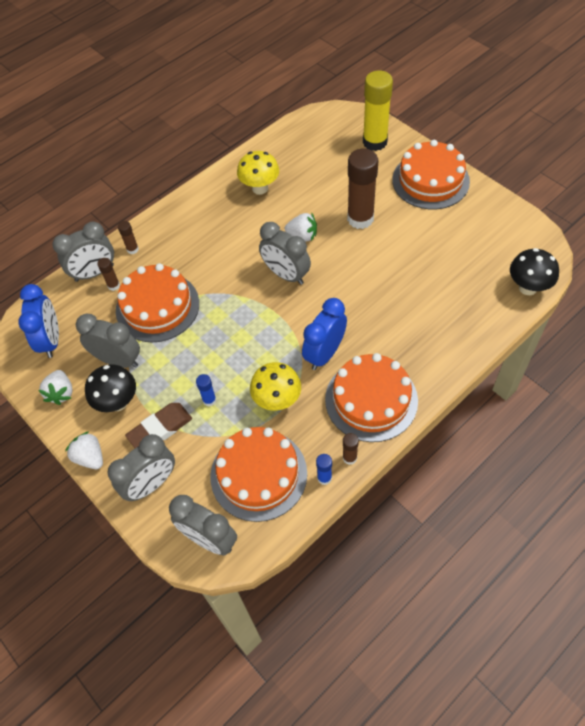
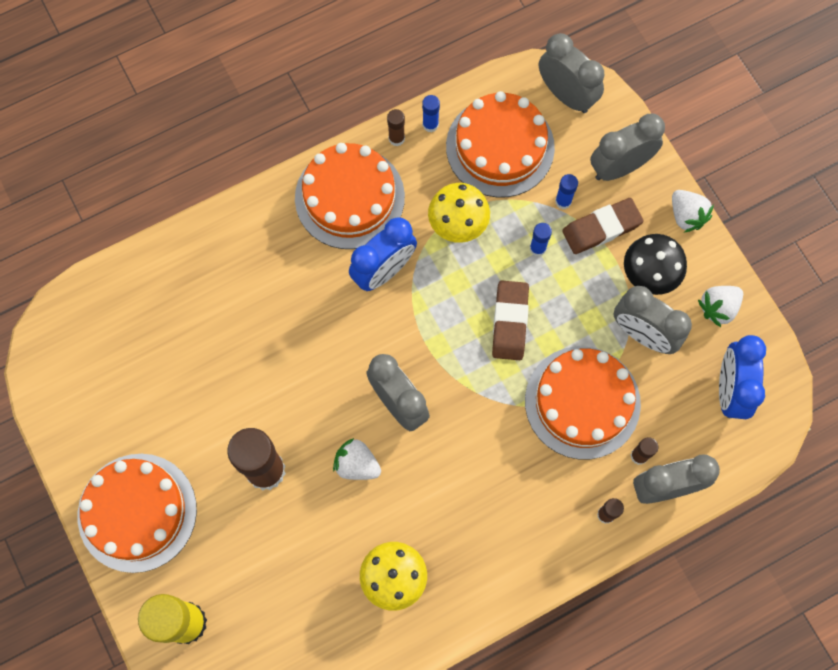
camera: 170 degrees left, 15 degrees up
white strawberry [38,370,73,405] -> white strawberry turned 135 degrees counterclockwise [698,286,743,327]
black mushroom [510,248,559,295] -> none
none -> brown eraser [492,280,529,360]
none -> blue glue stick [555,174,578,209]

